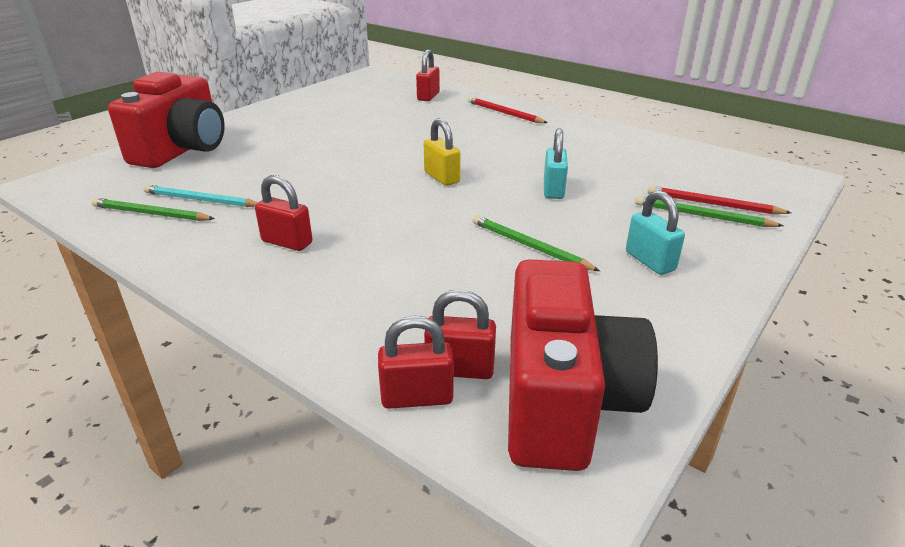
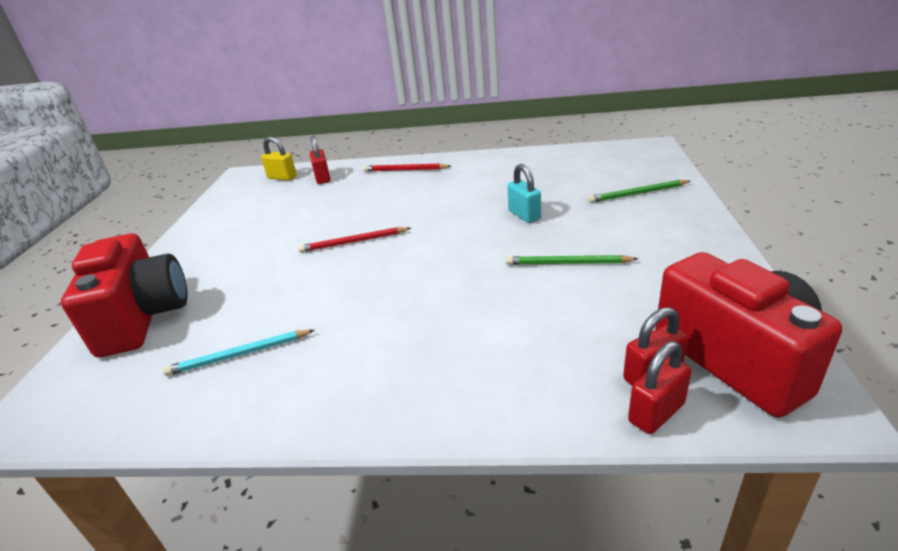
camera: 30 degrees left, 0 degrees up
green pencil [92,198,215,221] -> none
red padlock [255,175,313,251] -> none
yellow padlock [424,118,460,186] -> yellow padlock moved to [261,136,297,181]
turquoise padlock [626,190,685,275] -> none
red pencil [647,186,791,214] -> red pencil moved to [298,227,411,252]

